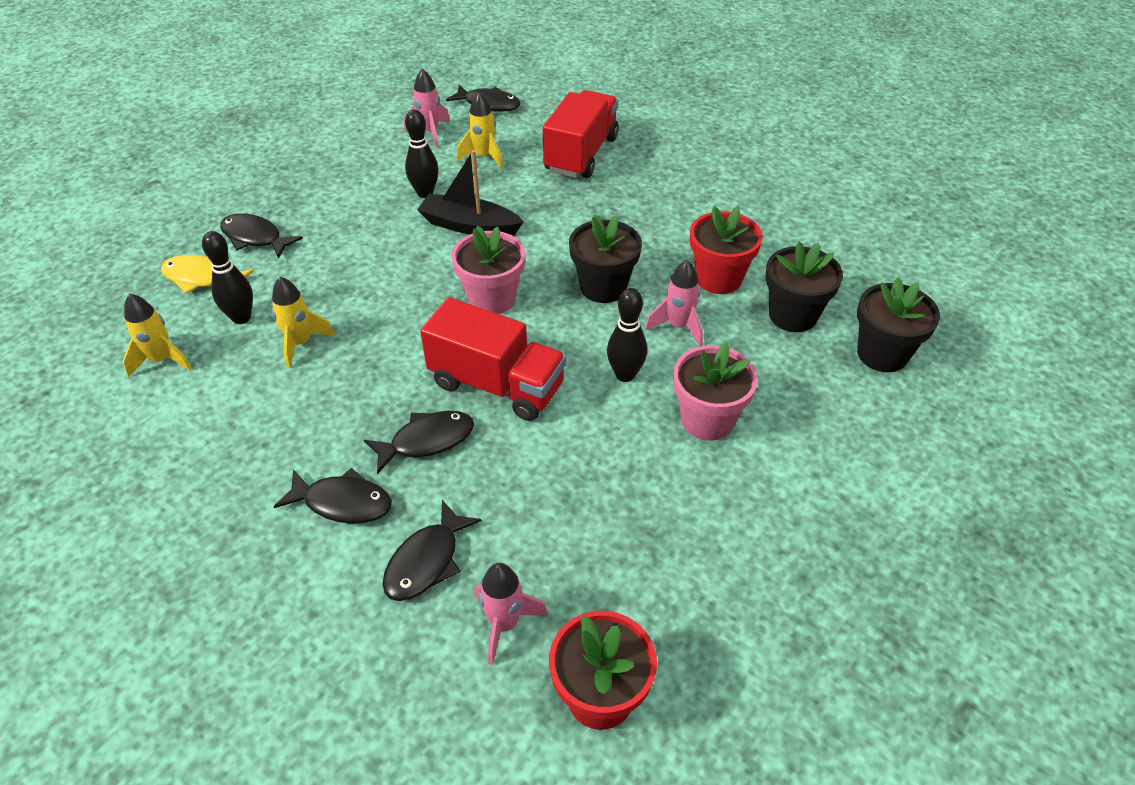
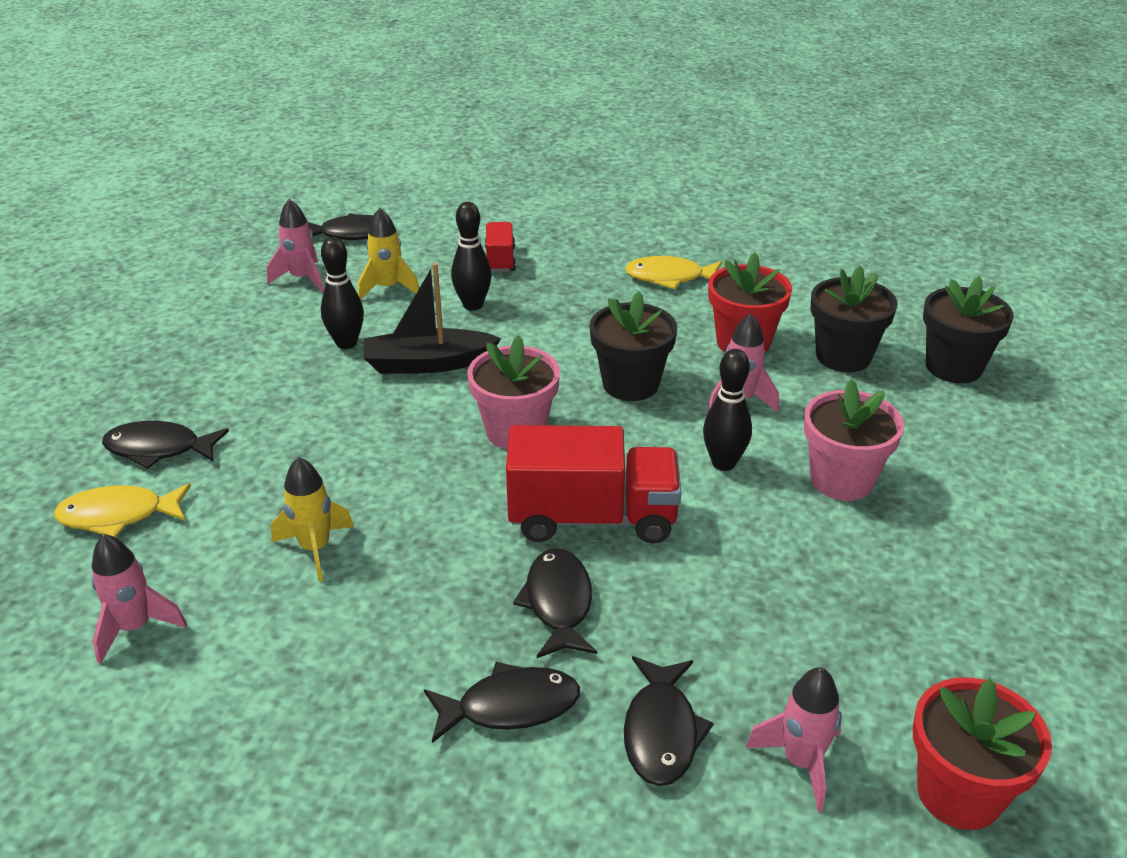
camera: 25 degrees left, 10 degrees down
yellow rocket [123,294,192,377] -> pink rocket [92,534,187,664]
black bowling pin [202,231,253,324] -> black bowling pin moved to [451,202,492,311]
black fish [364,411,474,474] -> black fish turned 45 degrees counterclockwise [513,548,597,658]
red truck [543,90,619,178] -> red truck [485,222,516,272], size x0.52
none -> yellow fish [625,256,722,289]

